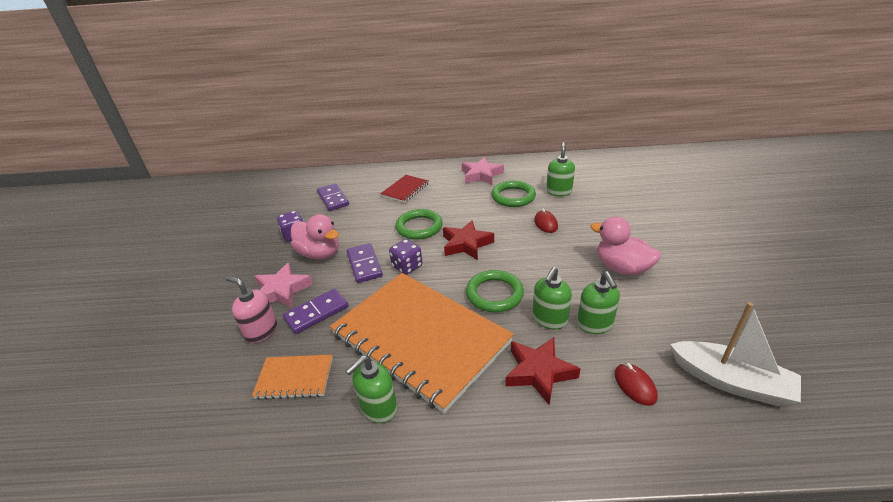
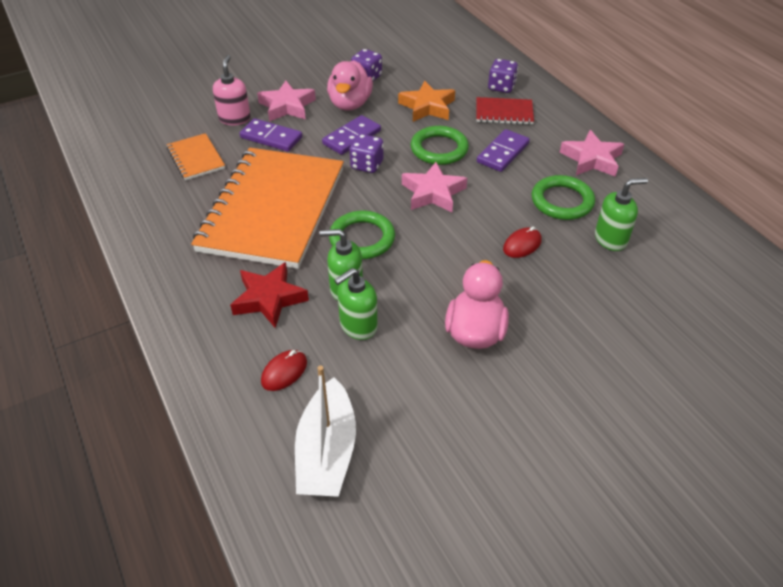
camera: 60 degrees right, 10 degrees up
purple domino [317,184,349,211] -> purple domino moved to [477,129,530,172]
green soap dispenser [345,355,397,423] -> none
red star [443,220,494,260] -> pink star [402,162,467,212]
none -> orange star [398,81,455,122]
none -> purple dice [488,59,518,93]

